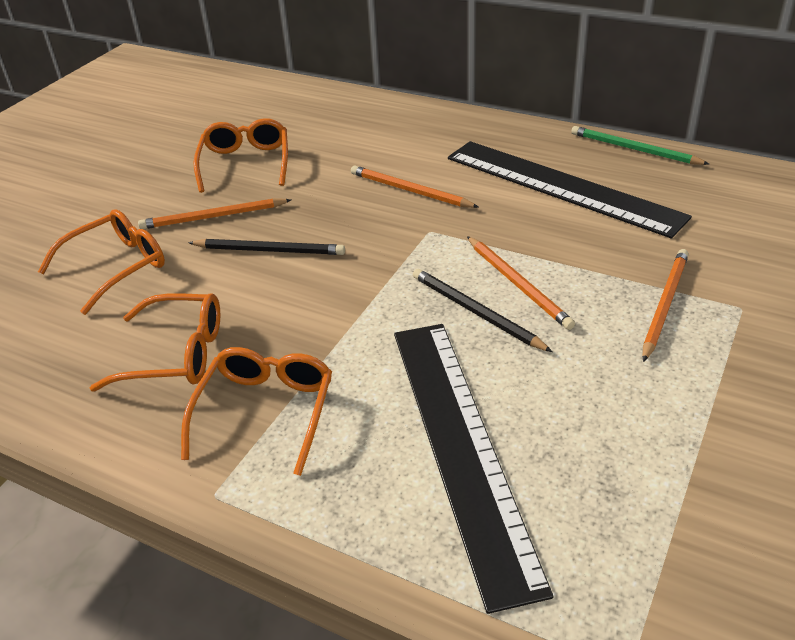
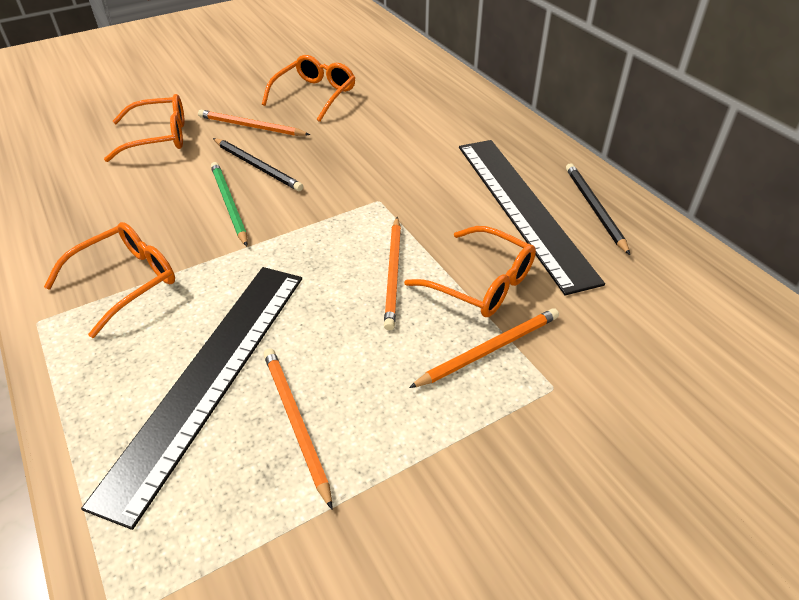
camera: 30 degrees right, 5 degrees up
orange glasses [90,293,220,392] -> orange glasses moved to [404,226,536,317]
orange pencil [351,166,479,208] -> orange pencil moved to [264,348,332,509]
black pencil [413,268,552,352] -> black pencil moved to [566,163,630,255]
green pencil [571,126,709,165] -> green pencil moved to [211,162,248,246]

